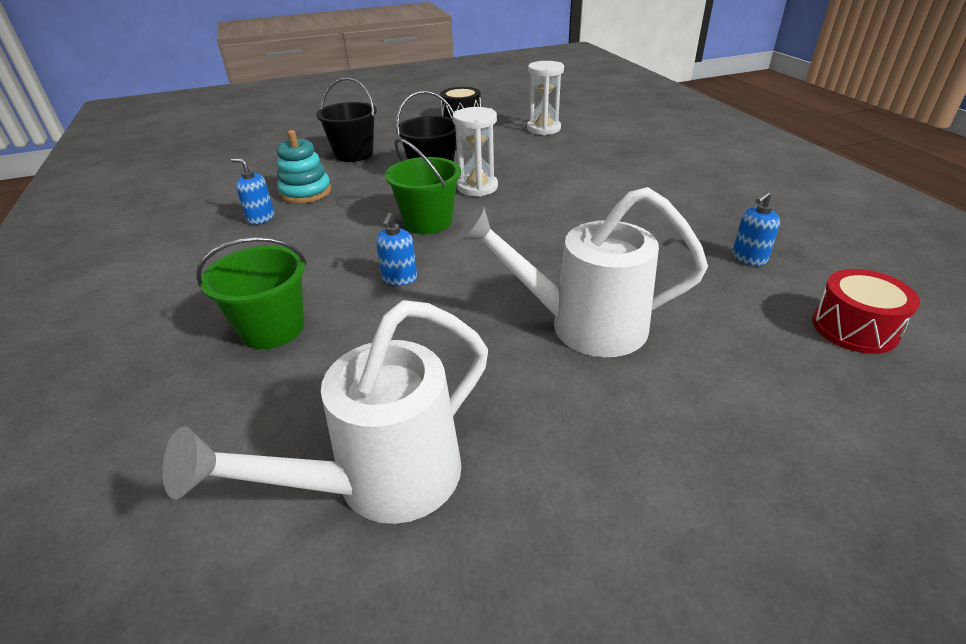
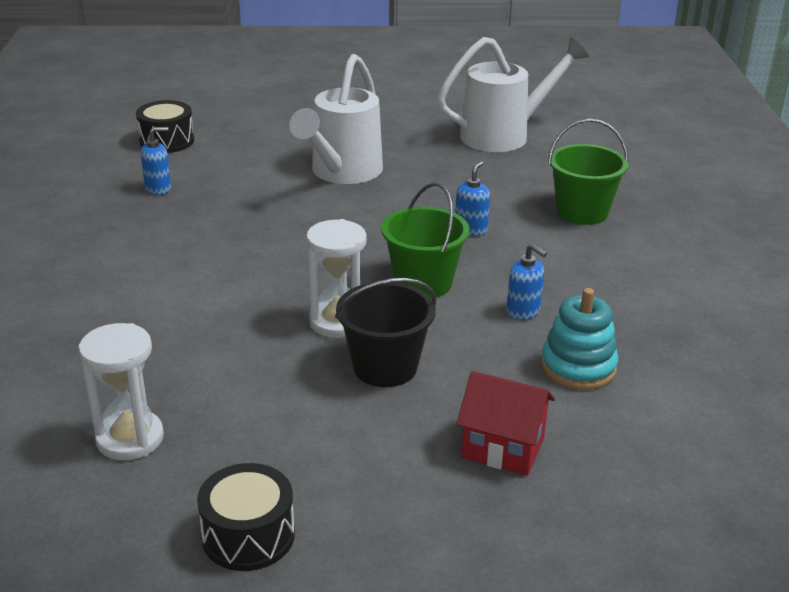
camera: 165 degrees left, 5 degrees down
blue soap dispenser [231,158,275,225] -> blue soap dispenser moved to [506,244,547,320]
black bucket [316,77,377,162] -> red house [457,371,555,476]
white watering can [458,187,708,357] -> white watering can turned 90 degrees clockwise [289,54,383,184]
red drum [812,269,920,354] -> black drum [136,100,194,153]

